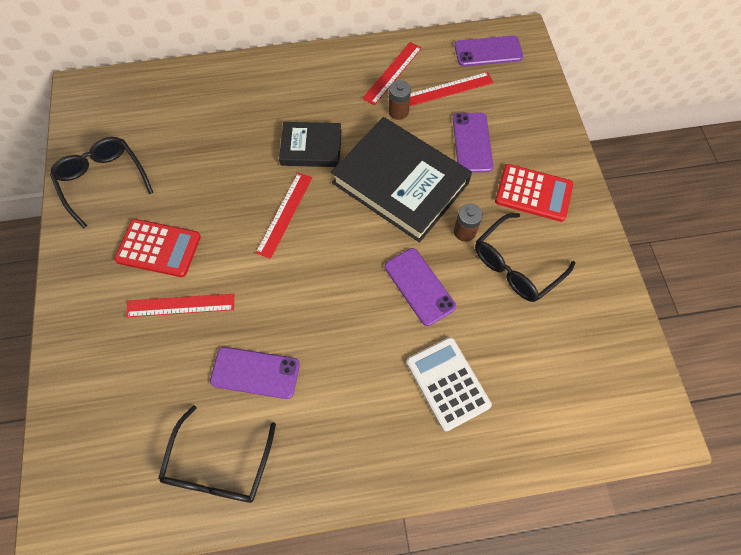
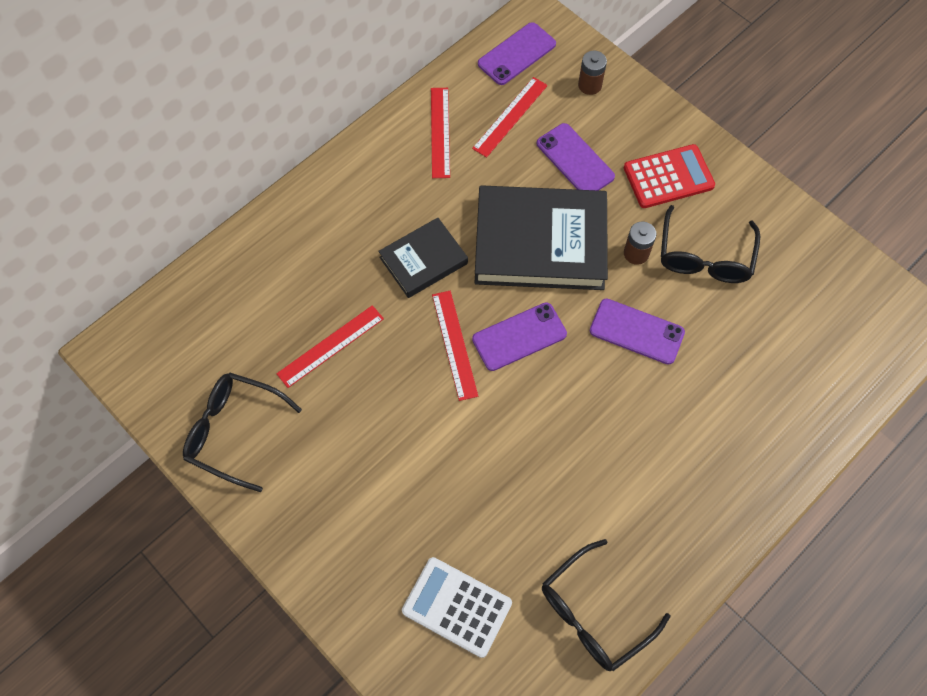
camera: 35 degrees left, 0 degrees up
red calculator [114,219,201,277] -> none
red ruler [126,294,234,317] -> red ruler moved to [276,305,384,388]
black glasses [158,405,276,503] -> black glasses turned 75 degrees clockwise [542,539,671,671]
purple phone [210,347,300,399] -> purple phone moved to [472,302,567,371]
brown battery [388,80,411,120] -> brown battery moved to [578,51,607,95]
white calculator [406,337,492,432] -> white calculator moved to [402,557,512,658]

